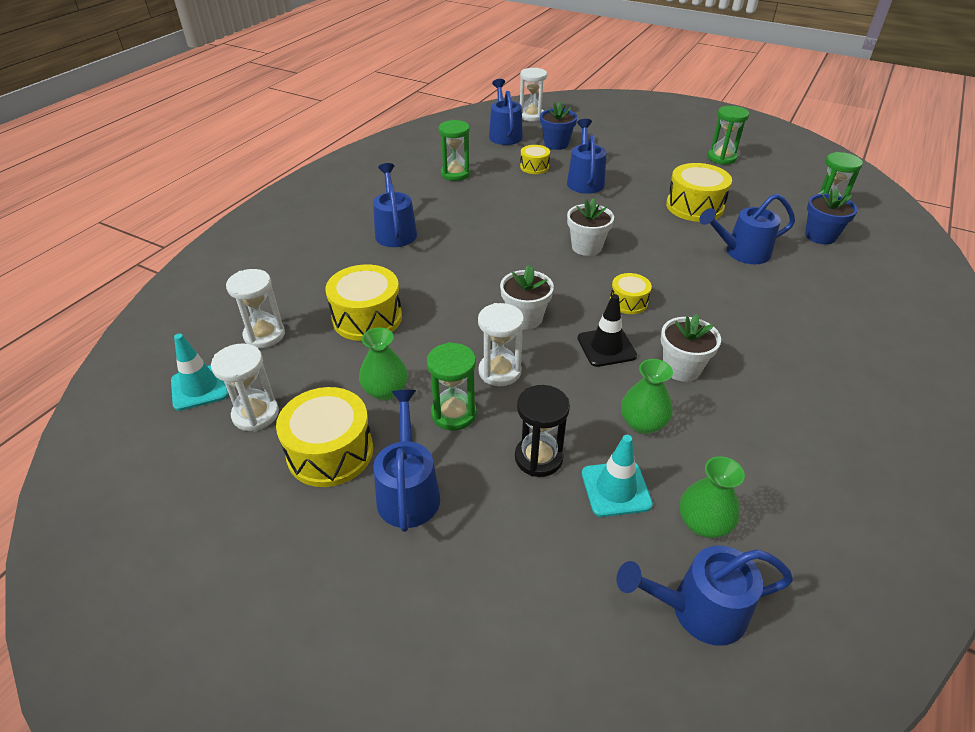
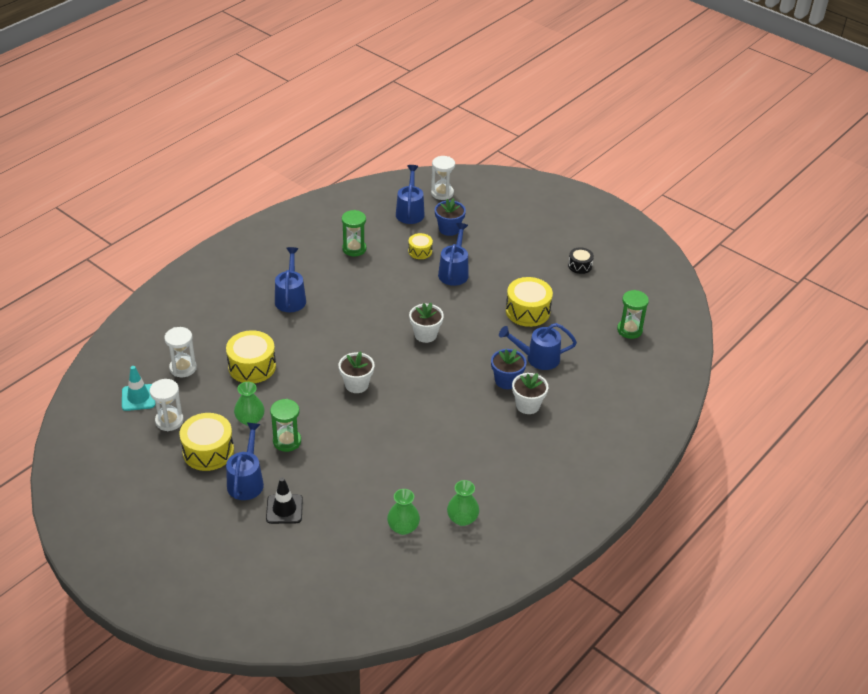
camera: 10 degrees right, 0 degrees up
white hourglass [478,303,524,386] -> none
black hourglass [515,385,570,477] -> none
black traffic cone [578,294,637,367] -> black traffic cone moved to [266,477,303,524]
turquoise traffic cone [582,435,653,517] -> none
yellow drum [610,273,652,314] -> none
blue watering can [616,546,793,646] -> none
green vase [621,359,673,434] -> green vase moved to [447,480,479,526]
white flower pot [661,314,721,382] -> white flower pot moved to [512,373,548,414]
green hourglass [708,106,749,165] -> black drum [568,247,594,274]
blue flower pot [805,189,858,244] -> blue flower pot moved to [491,349,527,389]

